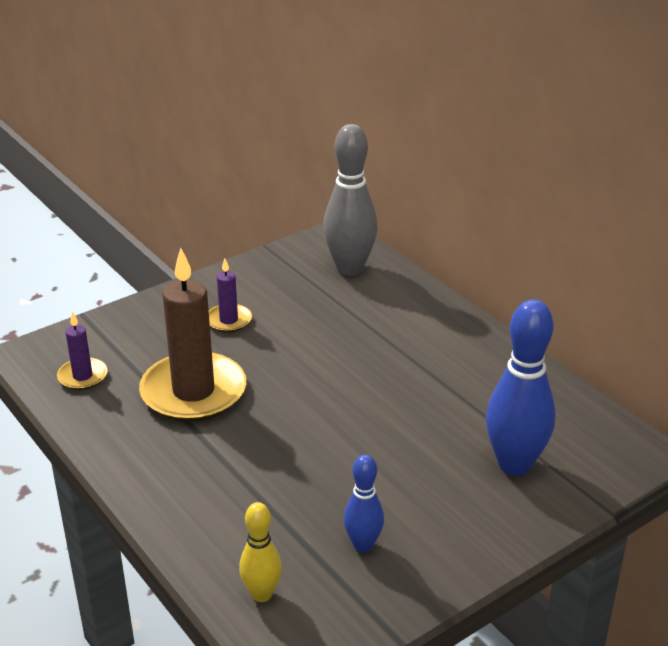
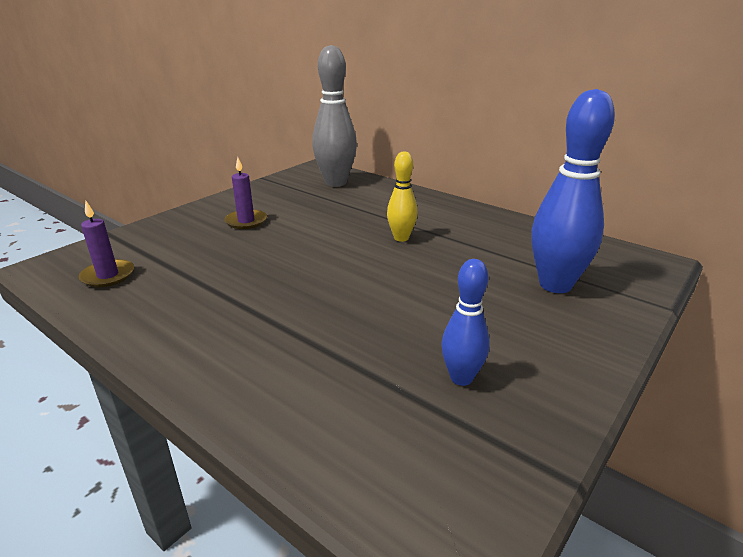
camera: 15 degrees left, 5 degrees down
brown candle [139,248,246,422] -> none
yellow bowling pin [239,502,282,602] -> yellow bowling pin moved to [387,151,418,242]

